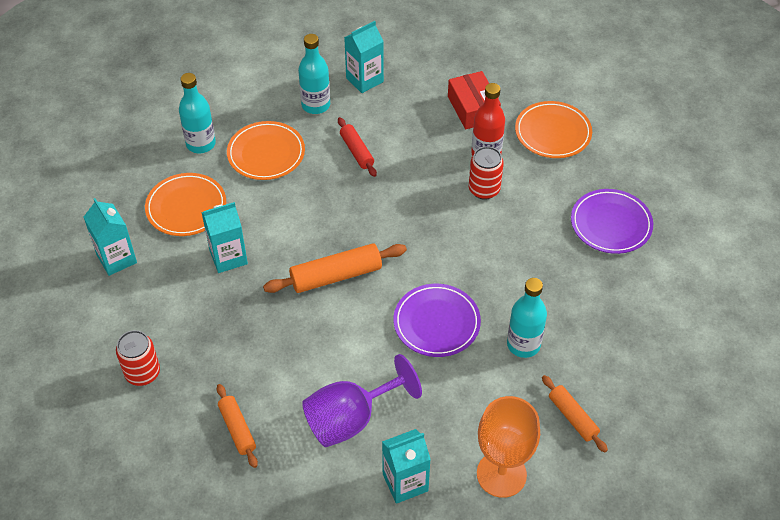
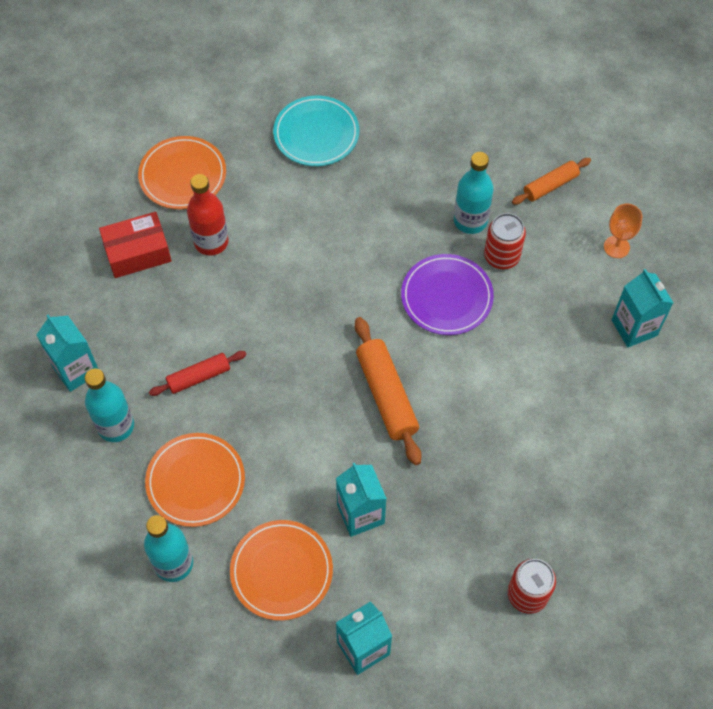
camera: 90 degrees left, 10 degrees up
orange rolling pin [217,384,258,468] -> none
purple goblet [302,354,422,447] -> none
red can [469,146,504,200] -> red can moved to [484,213,526,269]
orange goblet [477,396,540,498] -> orange goblet [604,204,642,258], size x0.55
purple plate [571,189,653,254] -> turquoise plate [273,95,359,166]

